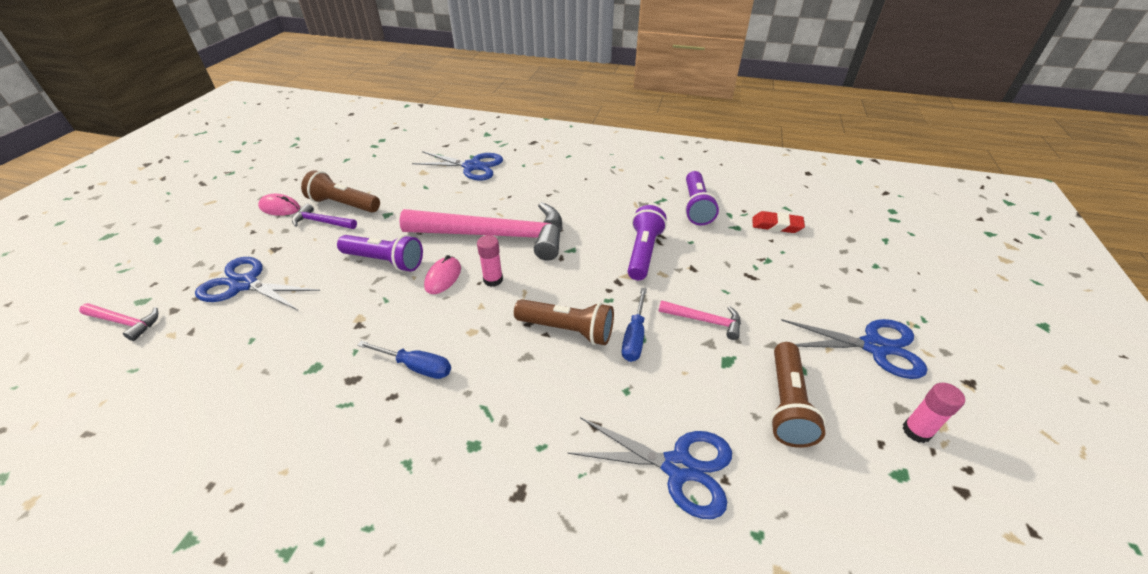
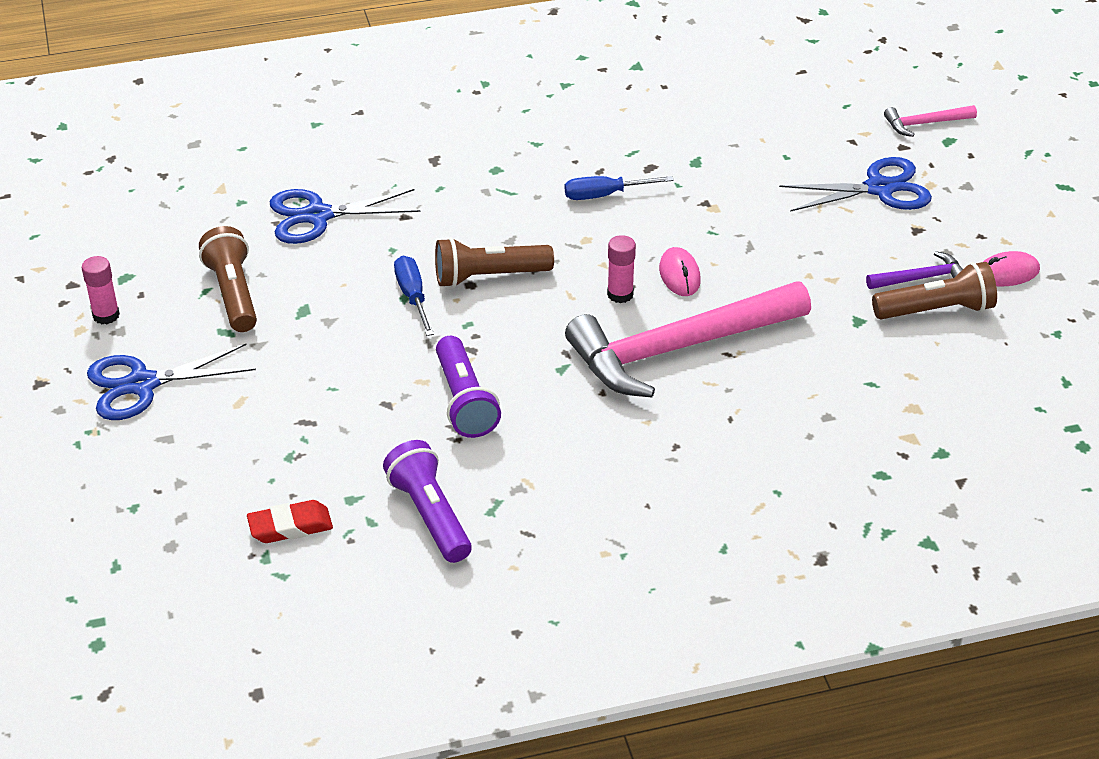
camera: 150 degrees right, 0 degrees up
purple flashlight [337,235,423,272] -> none
blue scissors [412,151,503,181] -> none
pink hammer [659,300,741,340] -> none

